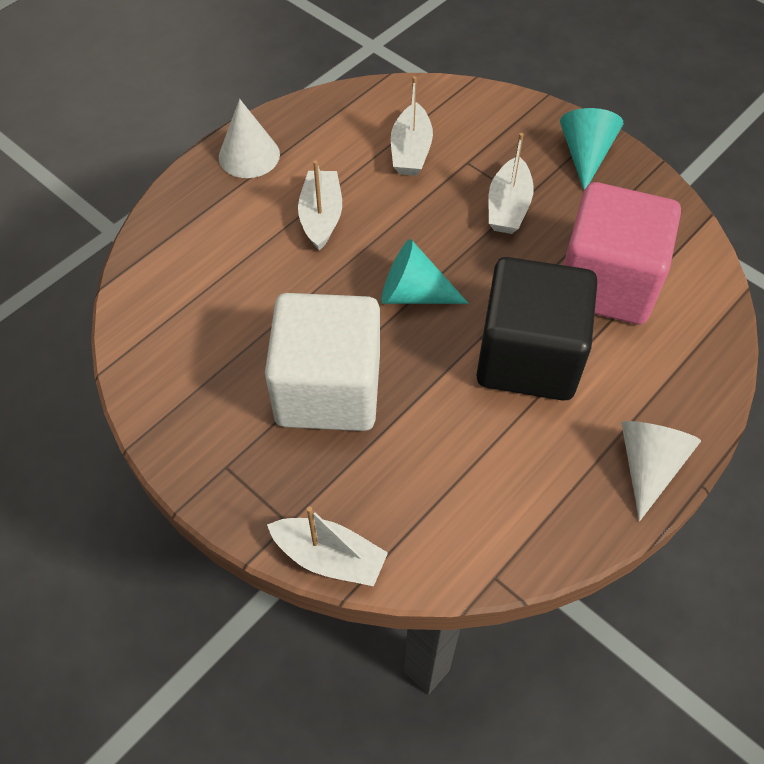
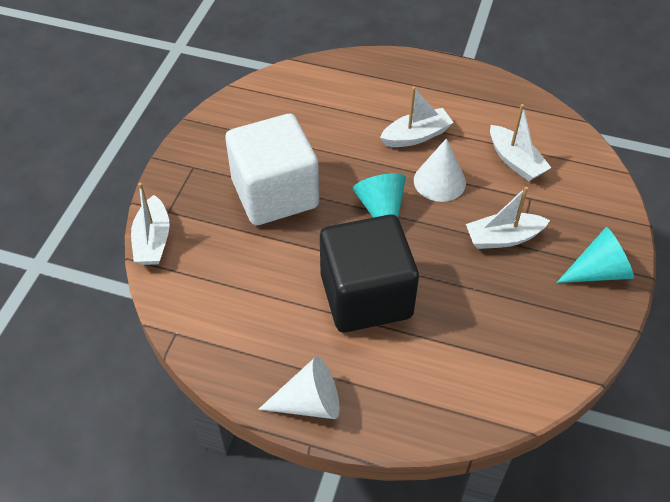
camera: 65 degrees right, 5 degrees down
white cone [219,99,280,178] -> white cone moved to [414,138,466,202]
white boat [391,76,433,176] -> white boat turned 105 degrees counterclockwise [490,104,551,181]
pink cube [563,182,681,325] -> none

